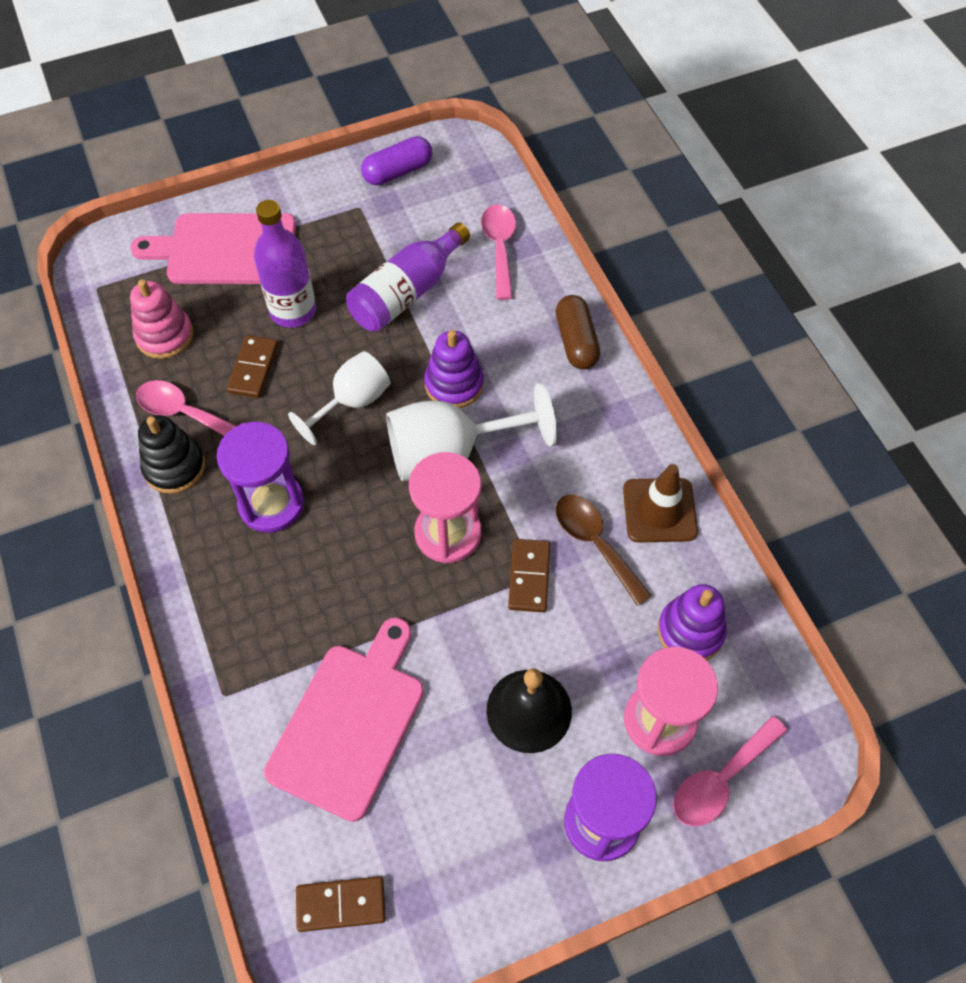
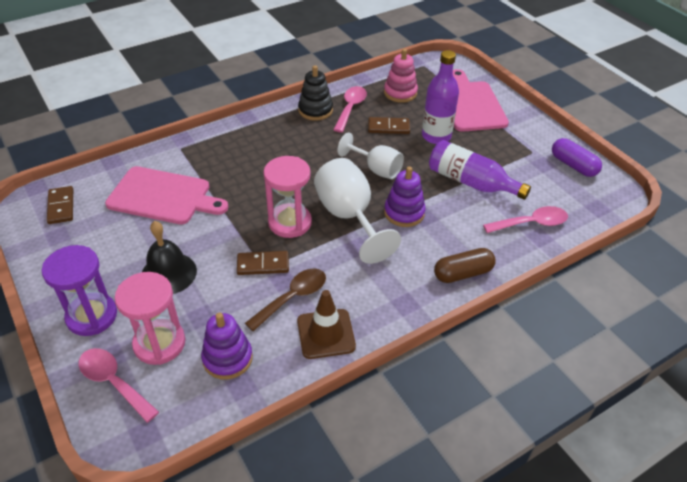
camera: 80 degrees right, 15 degrees down
purple hourglass [217,422,304,533] -> none

